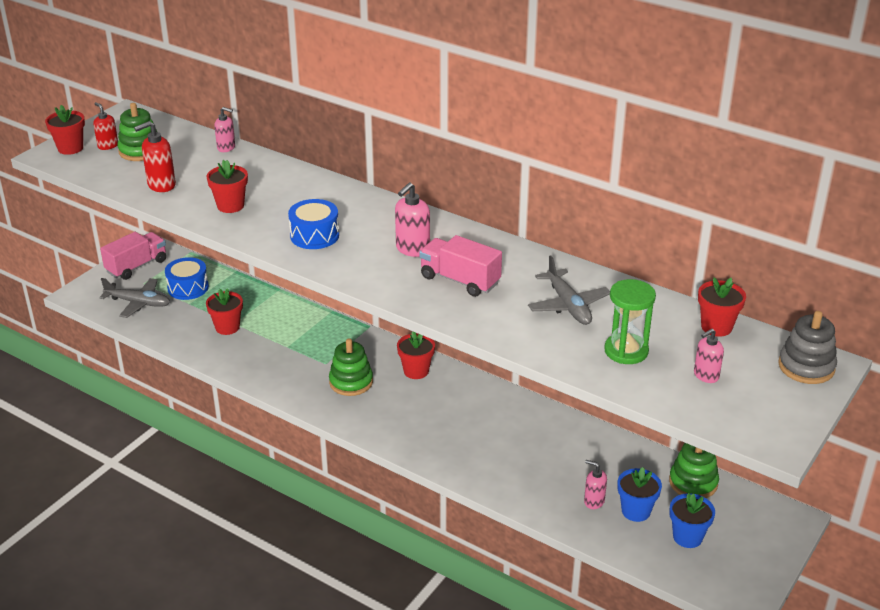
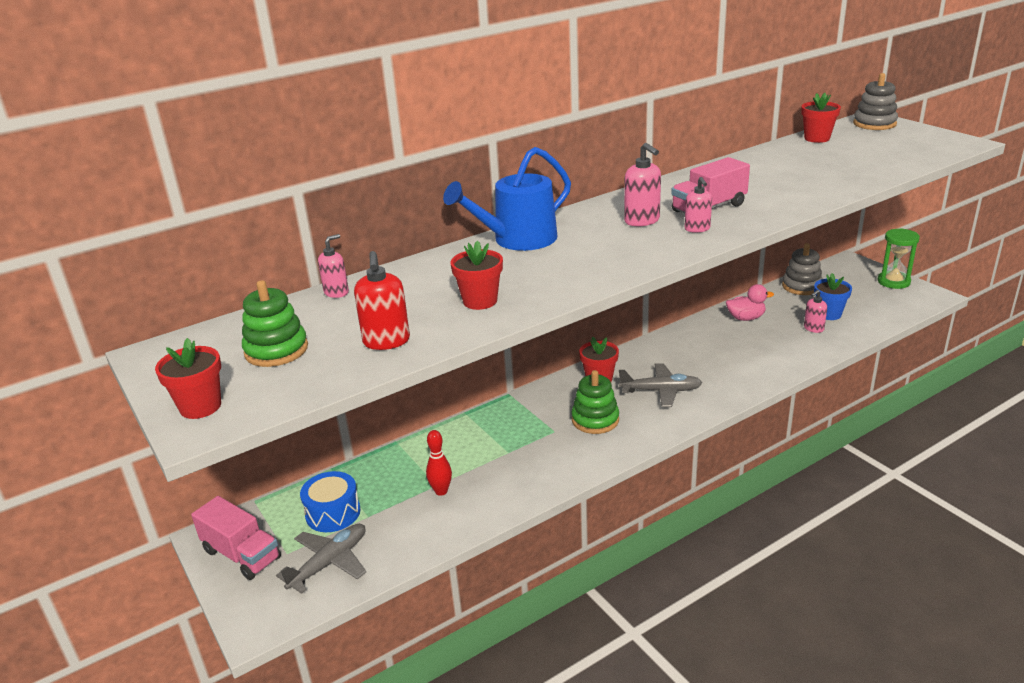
camera: 65 degrees left, 5 degrees down
red soap dispenser [93,102,118,150] -> none
pink truck [100,232,166,280] -> pink truck turned 150 degrees clockwise [191,496,281,580]
red flower pot [206,288,243,335] -> red bowling pin [426,430,452,496]
blue drum [288,199,339,249] -> none
grey plane [528,255,610,325] -> grey plane moved to [619,363,702,407]
green hourglass [604,279,656,364] -> green hourglass moved to [878,228,920,289]
green stacking toy [669,443,719,498] -> grey stacking toy [782,243,823,295]
blue flower pot [669,493,715,548] -> none
pink soap dispenser [694,329,724,383] -> pink soap dispenser moved to [684,177,712,233]
none -> blue watering can [443,147,571,251]
none -> pink duck [726,284,774,321]

